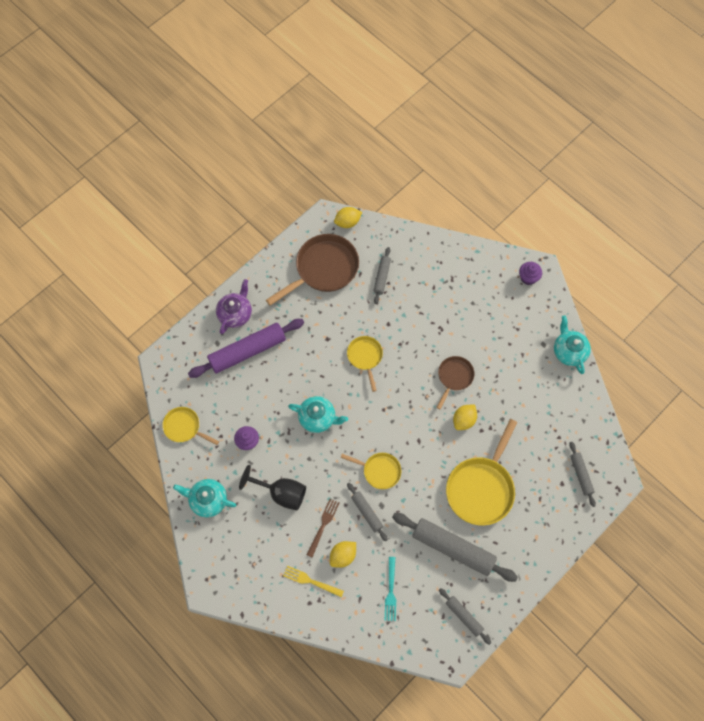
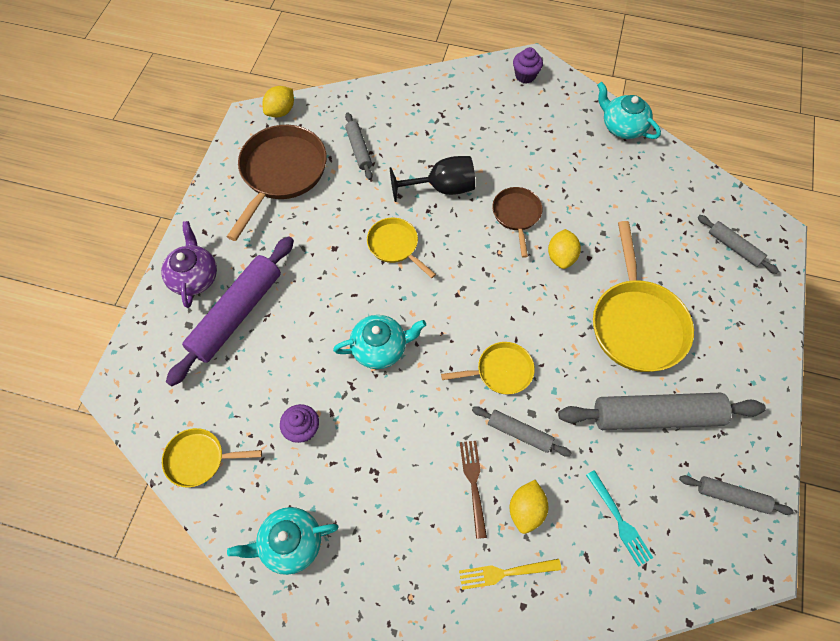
camera: 30 degrees left, 5 degrees down
black goblet [239,465,306,510] -> black goblet moved to [390,156,475,202]

